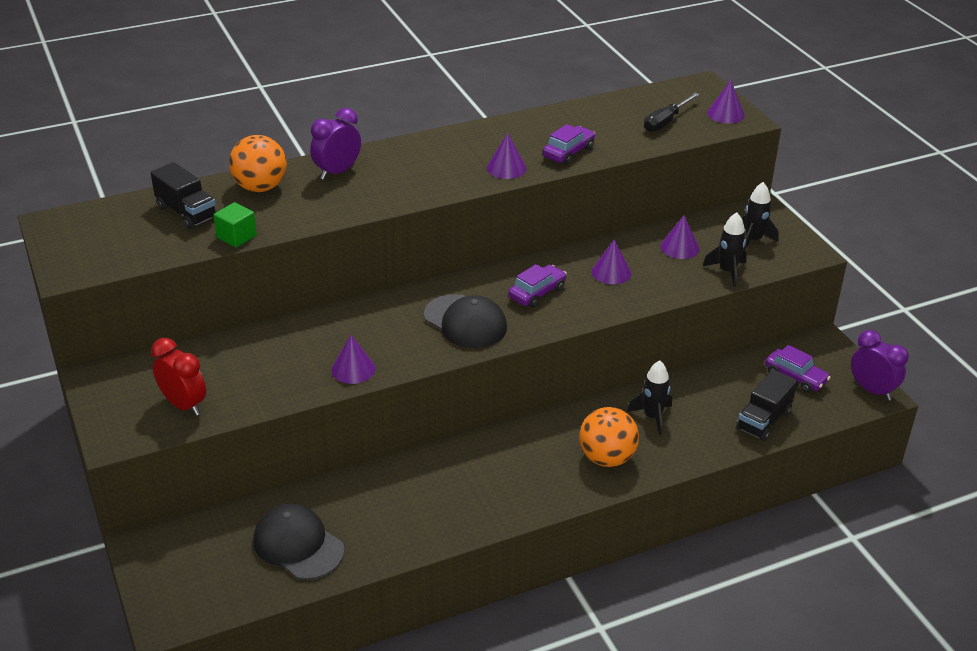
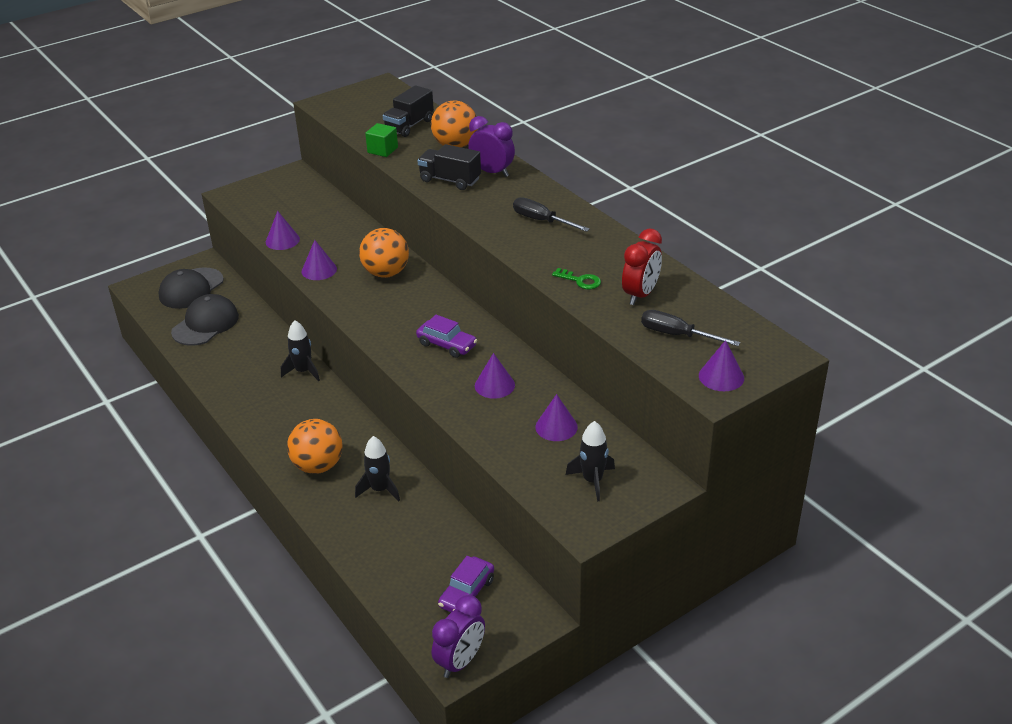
camera: 80 degrees right, 0 degrees up
red clock [151,338,206,416] -> red clock moved to [622,229,662,305]
black cap [424,294,507,348] -> black cap moved to [158,267,224,309]
purple cone [487,133,527,179] -> purple cone moved to [266,211,300,250]
purple car [542,124,595,165] -> green key [552,268,601,289]
black rocket [703,212,747,287] -> black rocket moved to [281,320,320,381]
black truck [736,369,797,441] -> black truck moved to [418,144,481,190]
none -> orange ball [359,228,409,278]
none -> black screwdriver [513,197,590,232]

